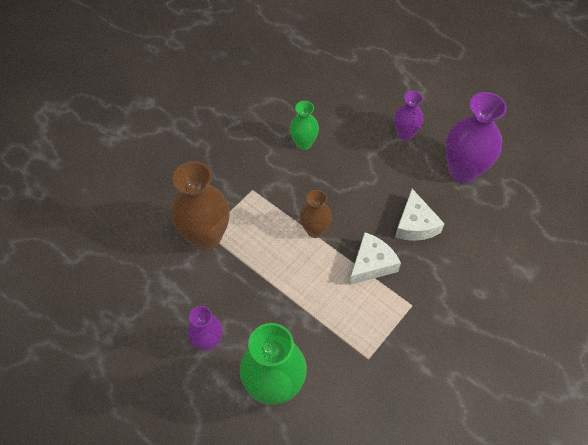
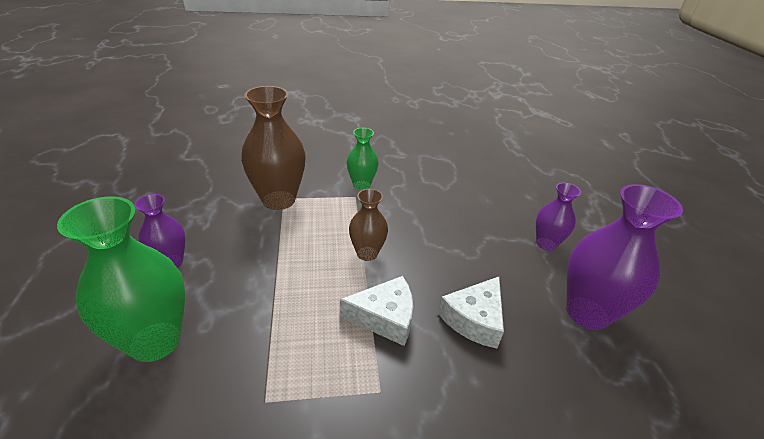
camera: 40 degrees right, 20 degrees down
green vase [290,101,319,150] -> green vase moved to [347,128,378,190]

